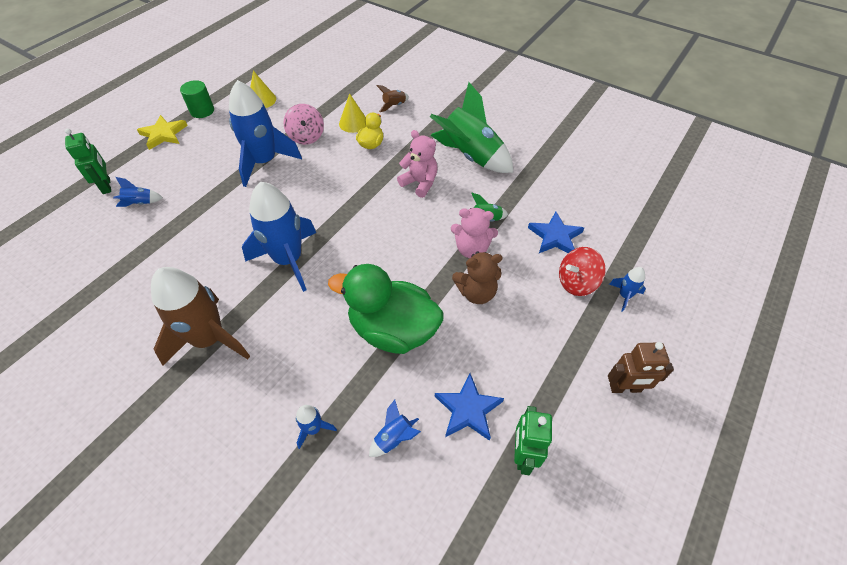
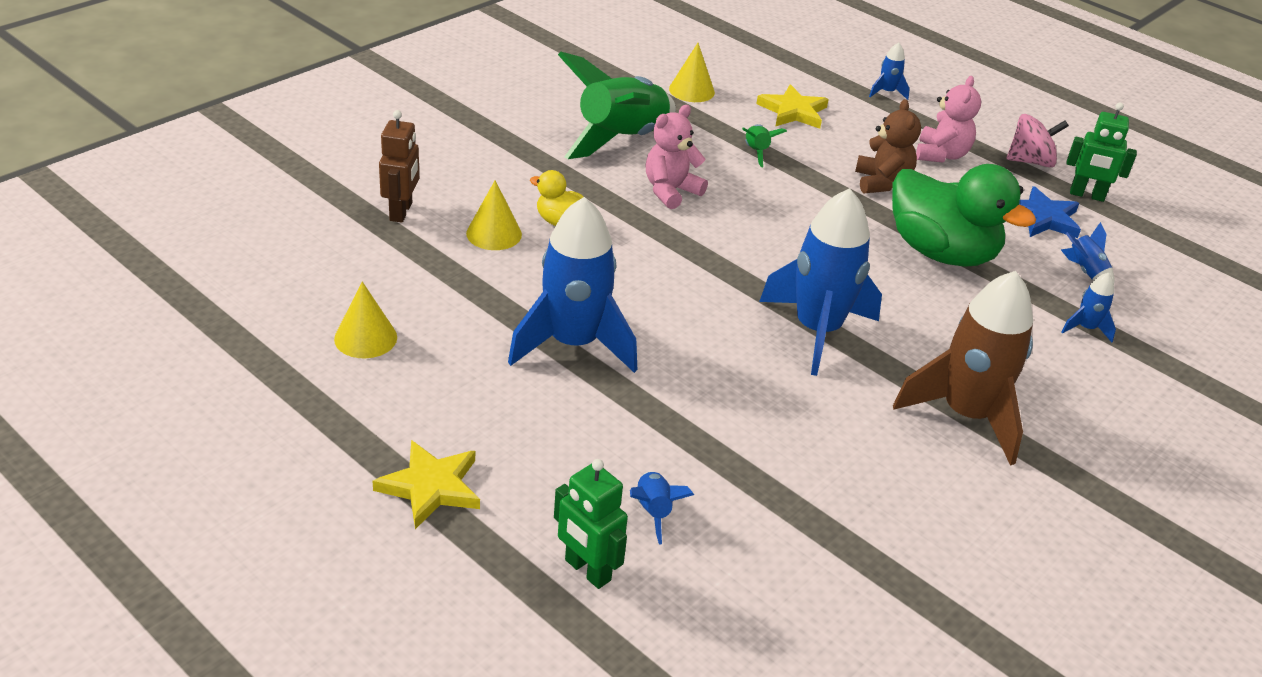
camera: 85 degrees left, 15 degrees down
green robot [65,129,111,194] -> green robot turned 120 degrees counterclockwise [554,459,628,589]
green cylinder [180,80,214,118] -> none
pink spinning top [283,104,324,145] -> pink spinning top moved to [1007,114,1069,168]
green duck [328,264,444,354] -> green duck turned 75 degrees counterclockwise [892,164,1036,267]
brown rocket [377,85,409,112] -> none
pink teddy bear [451,208,498,258] -> pink teddy bear moved to [916,76,981,163]
blue star [528,212,584,253] -> yellow star [756,84,829,129]
red spinning top [559,247,606,296] -> none
brown robot [608,342,674,393] -> brown robot moved to [379,110,419,223]
none -> yellow cone [669,43,715,102]

